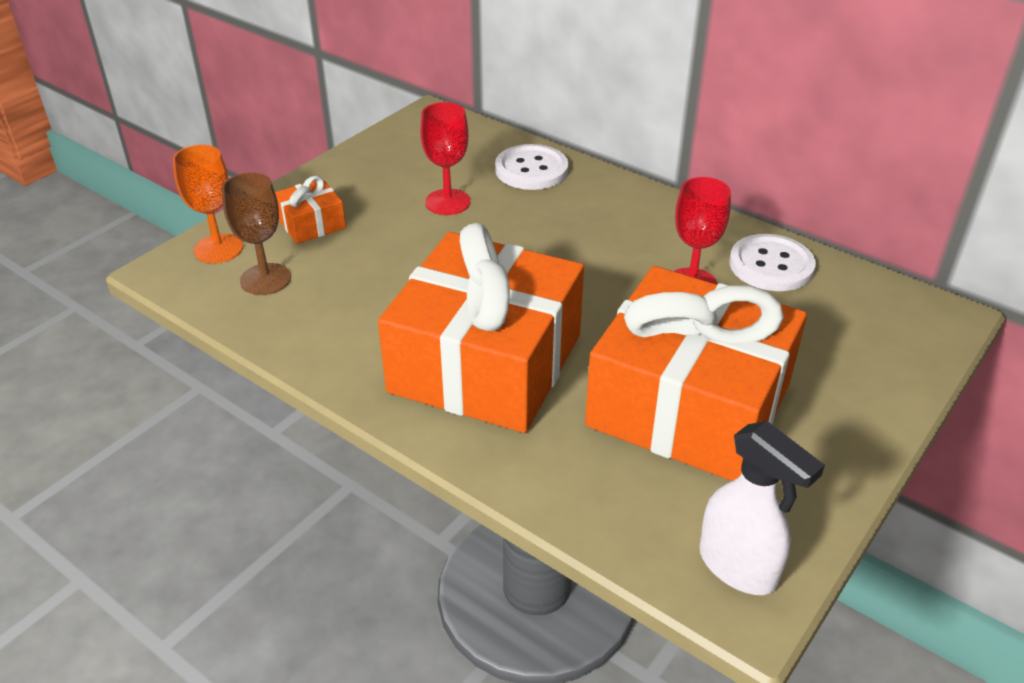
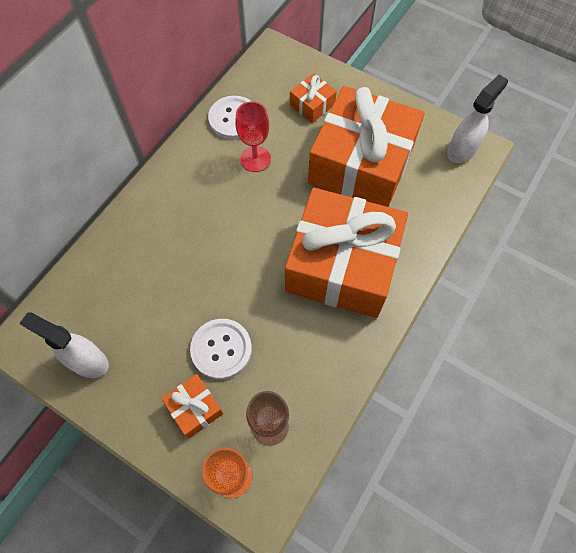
camera: 95 degrees left, 25 degrees up
red goblet [421,102,470,215] -> none
white button [495,144,568,190] -> white button moved to [190,319,252,379]
none -> white spray bottle [19,313,109,378]
none -> orange gift [290,73,337,123]

